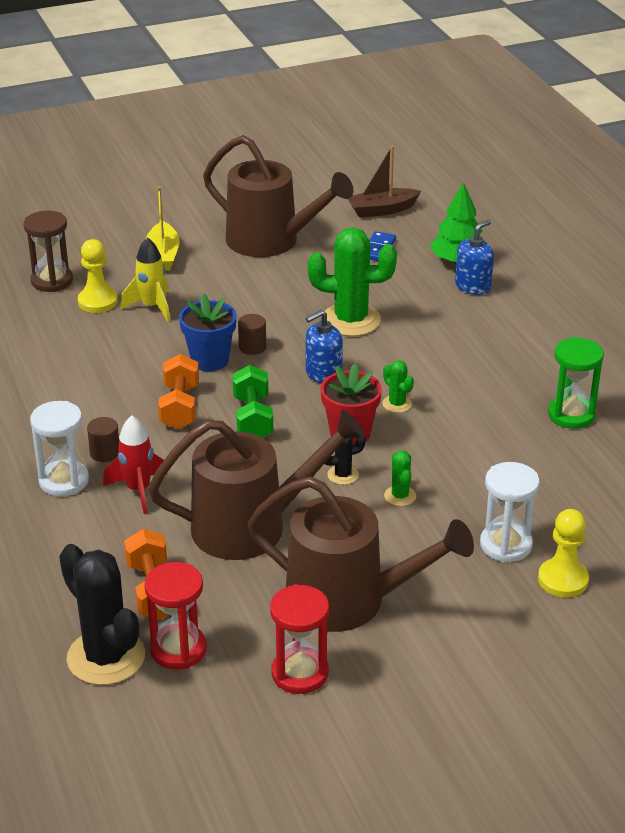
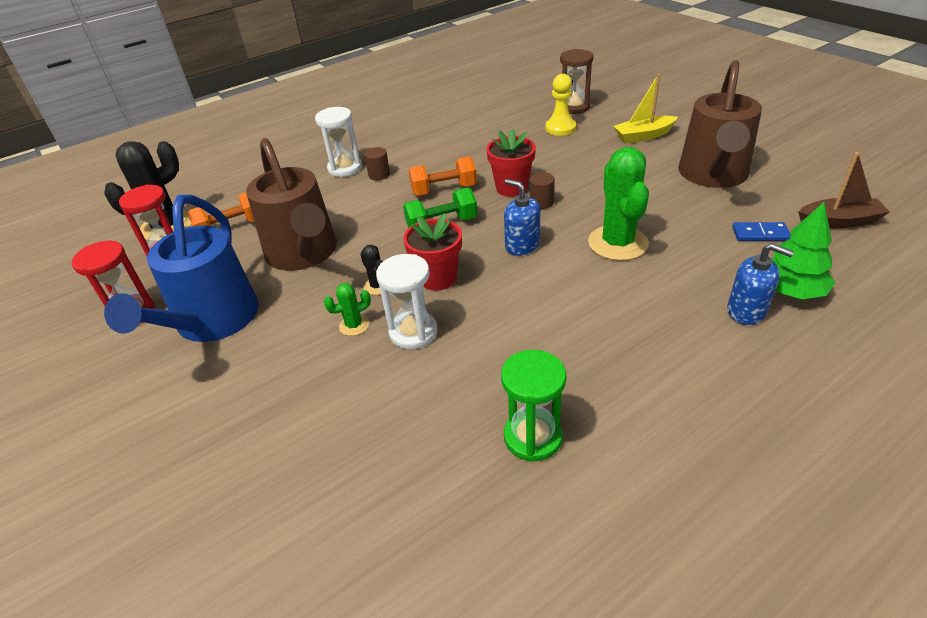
camera: 80 degrees right, 5 degrees up
red rocket [103,415,167,514] -> none
yellow rocket [121,237,170,322] -> none
blue flower pot [179,293,237,371] -> red flower pot [486,129,536,197]
brown watering can [247,477,474,632] -> blue watering can [104,195,259,342]
brown boat [348,146,421,218] -> brown boat turned 120 degrees clockwise [798,152,890,229]
green cactus [382,360,414,413] -> none
white hourglass [480,462,540,562] -> white hourglass moved to [376,254,438,349]
yellow pawn [538,509,589,597] -> none

